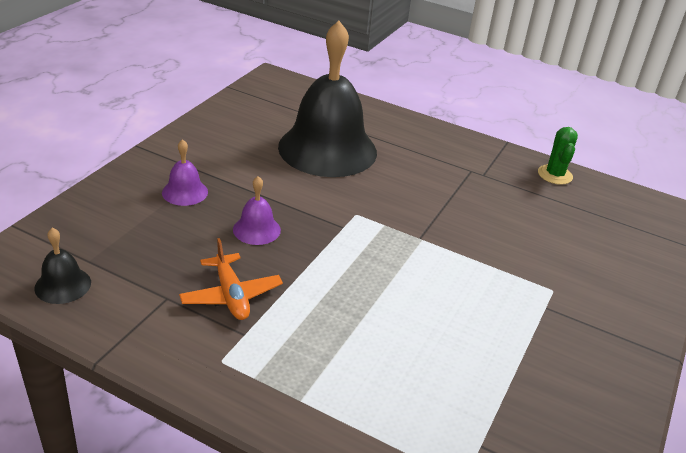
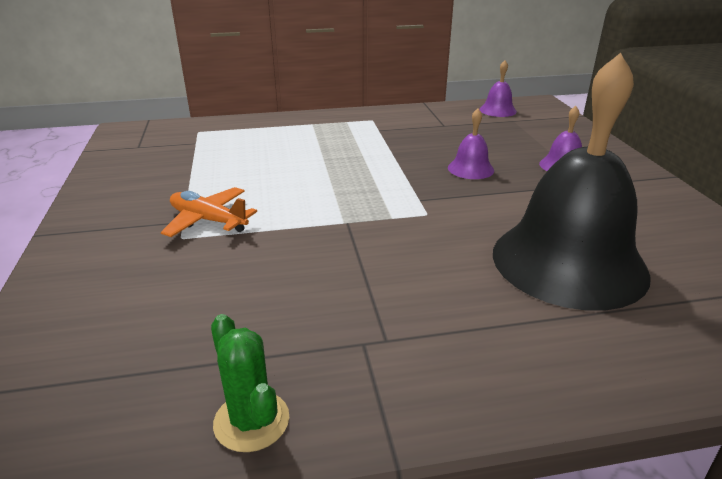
camera: 145 degrees right, 5 degrees down
black bell [34,228,91,304] -> purple bell [480,60,517,117]
orange plane [179,238,283,320] -> orange plane moved to [161,187,257,237]

